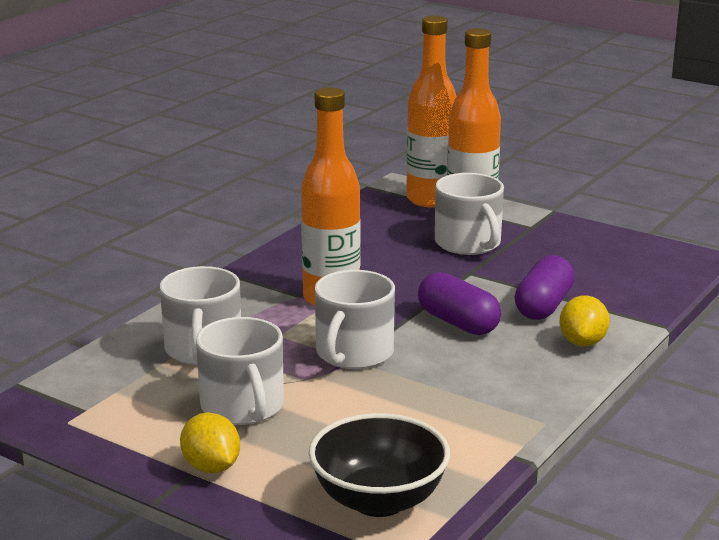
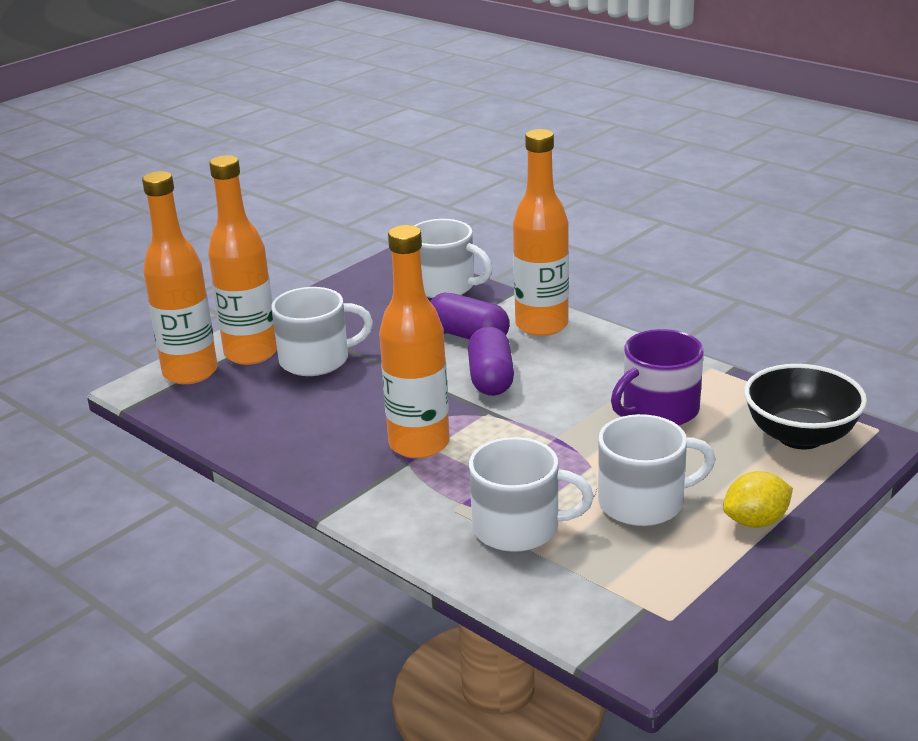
camera: 80 degrees left, 5 degrees up
white mug [315,270,395,369] -> white mug moved to [414,219,493,298]
purple capsule [418,272,501,335] -> purple capsule turned 60 degrees counterclockwise [468,327,514,396]
yellow lemon [560,295,610,346] -> orange bottle [513,129,569,336]
none -> purple mug [611,329,704,426]

